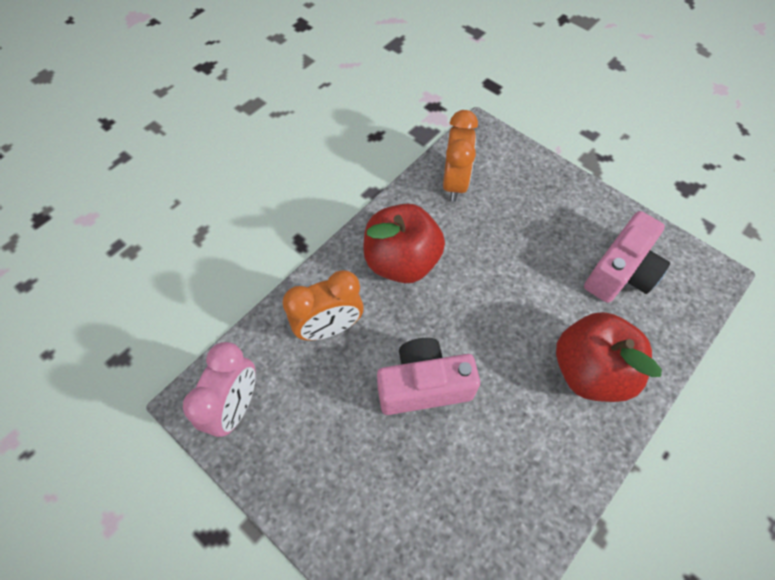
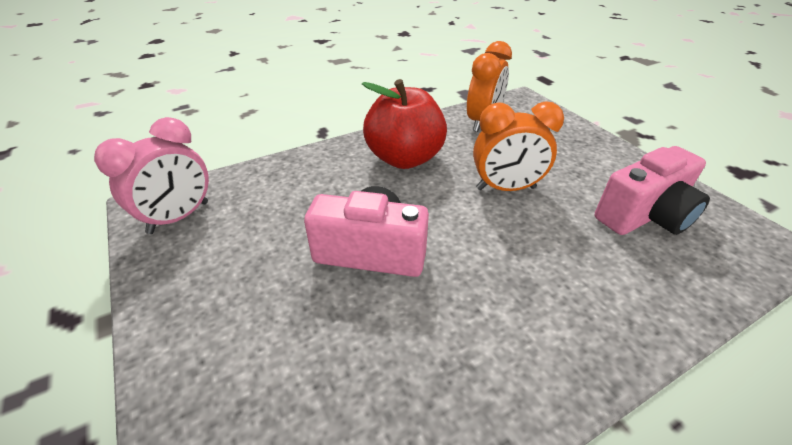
camera: 20 degrees right, 20 degrees down
orange clock [282,270,364,341] -> orange clock moved to [473,101,564,191]
red apple [556,312,662,402] -> none

